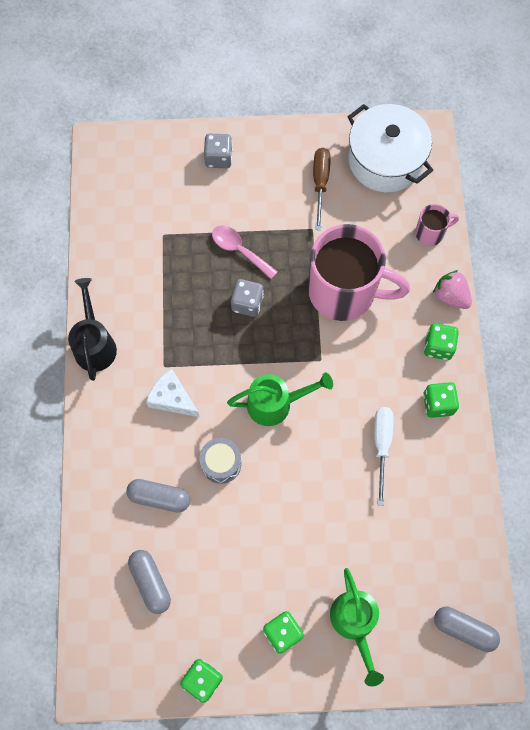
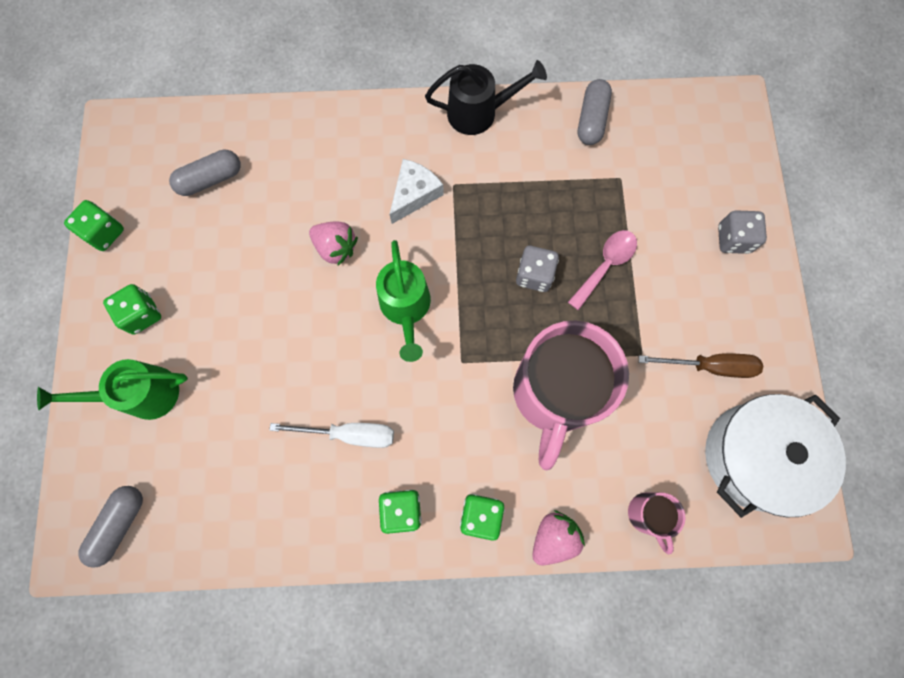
camera: 90 degrees right, 5 degrees up
grey capsule [126,479,190,512] -> grey capsule moved to [578,79,612,145]
grey drum [199,438,242,484] -> pink strawberry [309,221,358,265]

